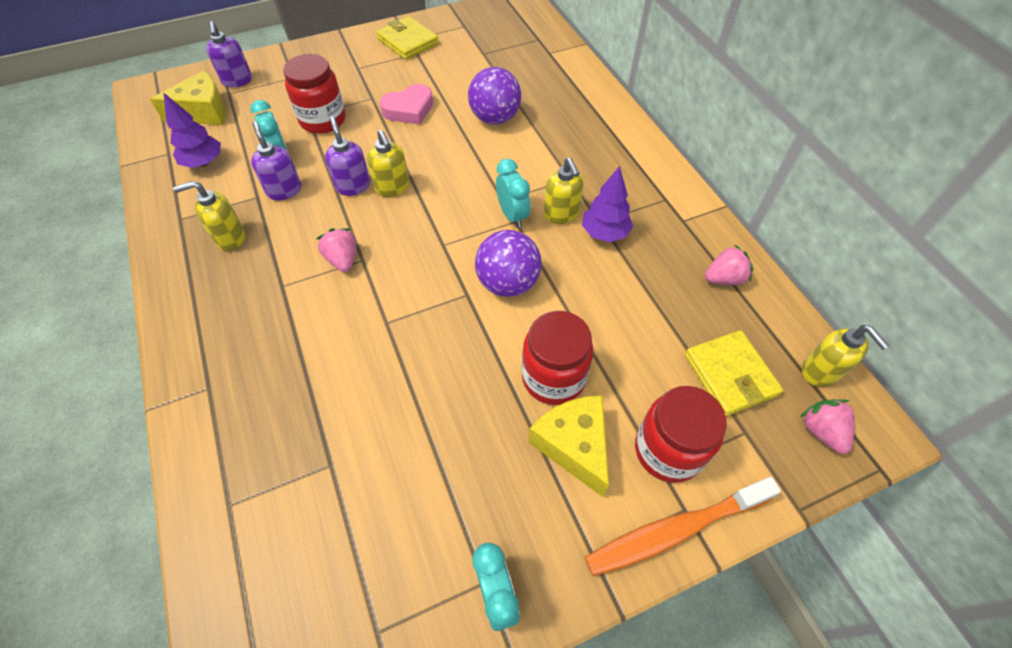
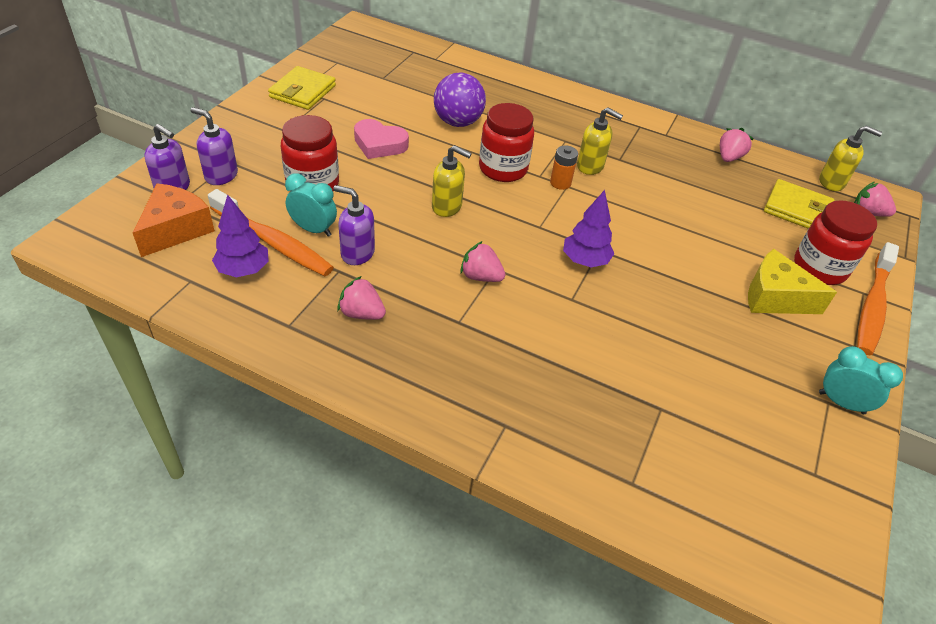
camera: 45 degrees left, 10 degrees down
yellow cheese [150,70,226,125] -> orange cheese [132,183,215,257]
yellow soap dispenser [173,181,245,251] -> pink strawberry [337,276,386,320]
purple soap dispenser [325,117,371,196] -> purple soap dispenser moved to [190,107,238,185]
yellow wallet [376,16,439,60] -> yellow wallet turned 75 degrees counterclockwise [268,66,336,110]
pink heart [380,84,433,125] -> pink heart turned 90 degrees clockwise [354,119,409,159]
purple ball [475,230,542,297] -> none
turquoise clock [496,159,530,228] -> orange battery [550,145,578,190]
red jar [522,311,594,405] -> red jar moved to [479,103,534,182]
purple tree [582,166,633,242] -> purple tree moved to [563,190,614,267]
none -> orange toothbrush [208,189,334,276]

